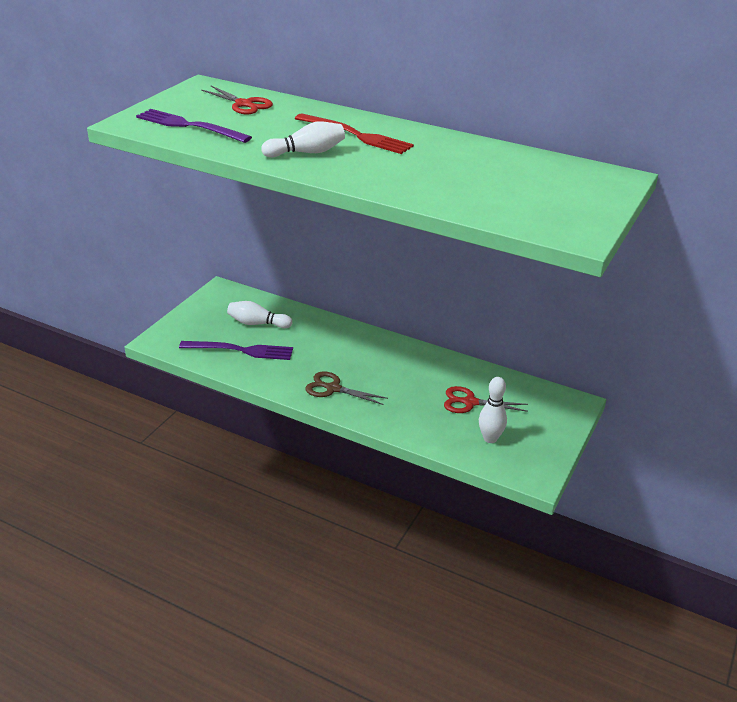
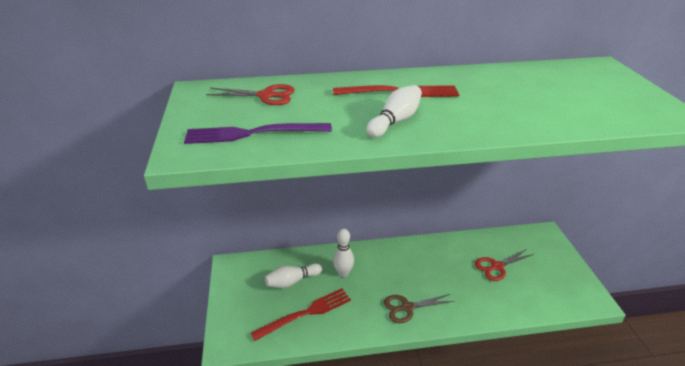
camera: 35 degrees left, 0 degrees up
purple fork [179,341,293,360] -> red fork [251,288,351,341]
white bowling pin [479,377,507,443] -> white bowling pin moved to [333,228,354,277]

